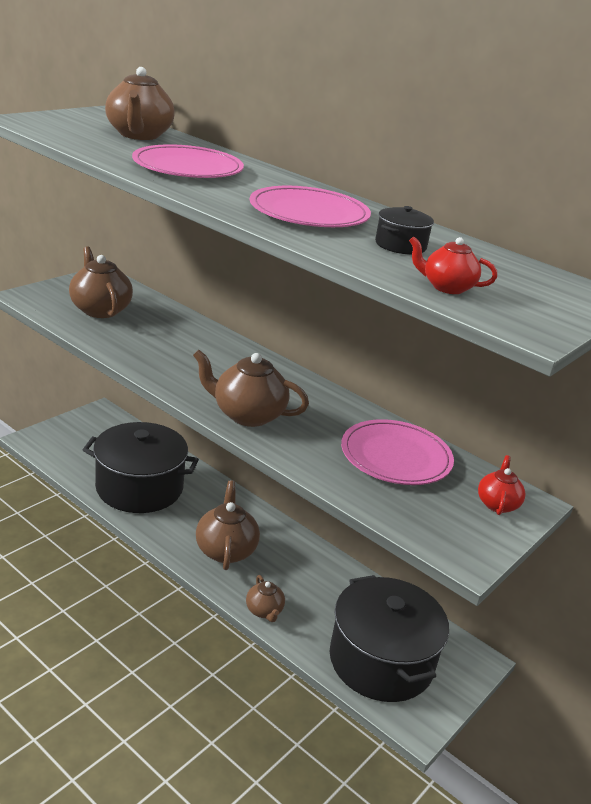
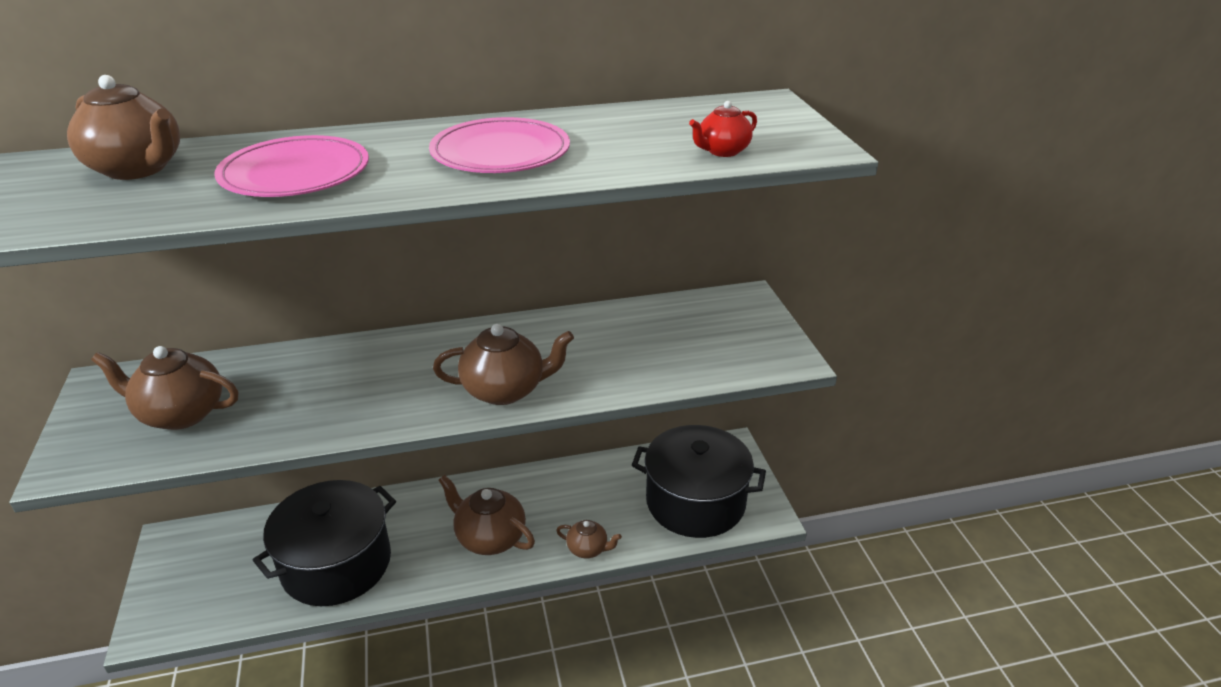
camera: 50 degrees left, 5 degrees up
brown teapot [193,350,309,427] -> brown teapot turned 150 degrees counterclockwise [433,324,574,405]
pink plate [341,419,454,485] -> none
black pot [375,206,434,254] -> none
red teapot [478,455,526,515] -> none

